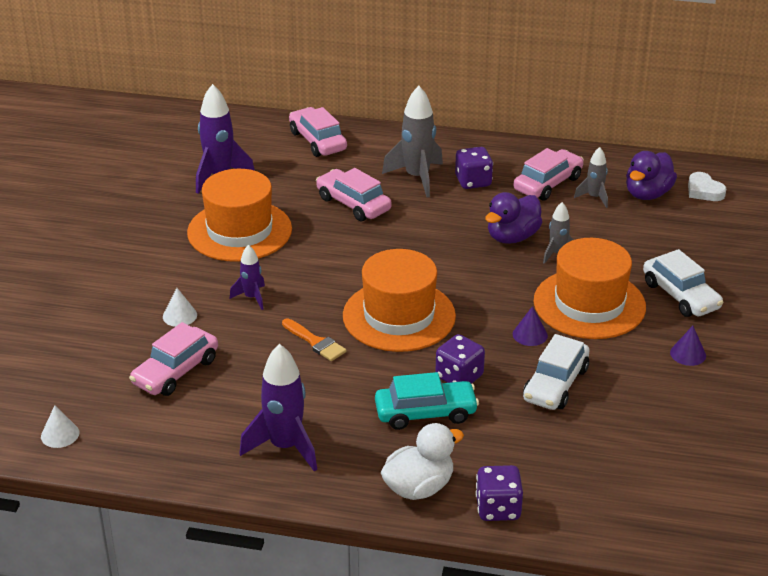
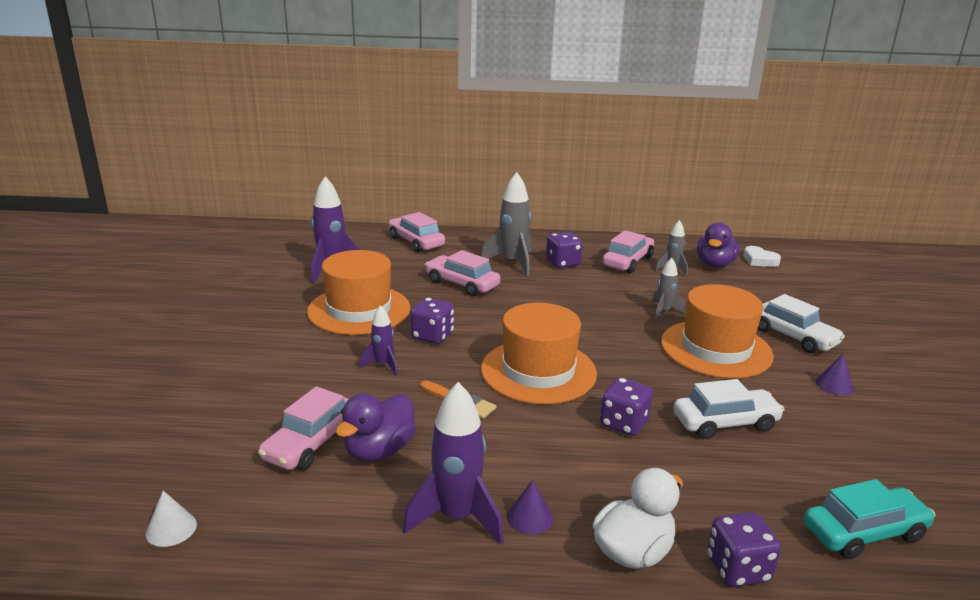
camera: 10 degrees left, 10 degrees down
white cone [163,288,197,327] -> none
turquoise car [375,372,479,430] -> turquoise car moved to [804,479,935,559]
purple duck [485,192,542,244] -> purple duck moved to [335,393,416,461]
purple cone [513,306,548,346] -> purple cone moved to [507,480,553,534]
white car [523,334,590,410] -> white car turned 120 degrees counterclockwise [674,379,785,439]
none -> purple dice [410,298,454,344]

